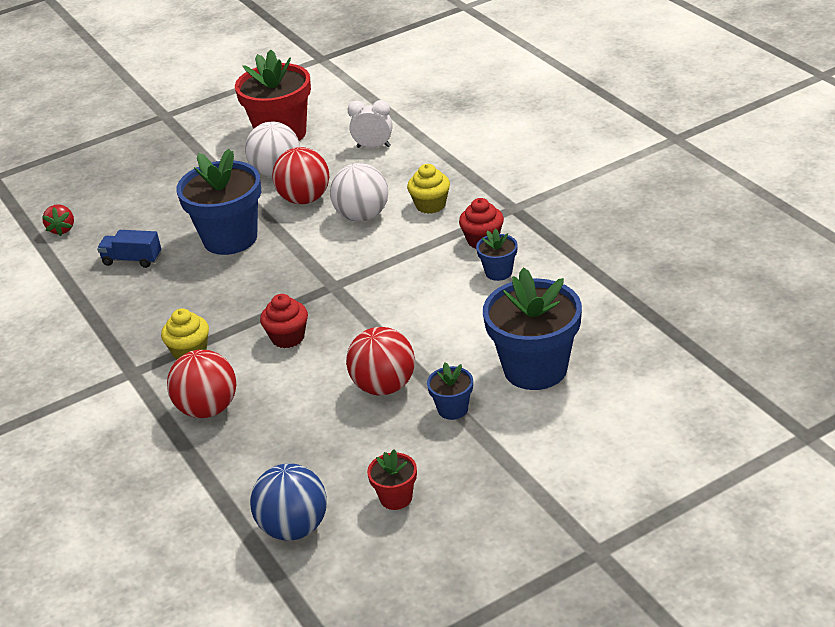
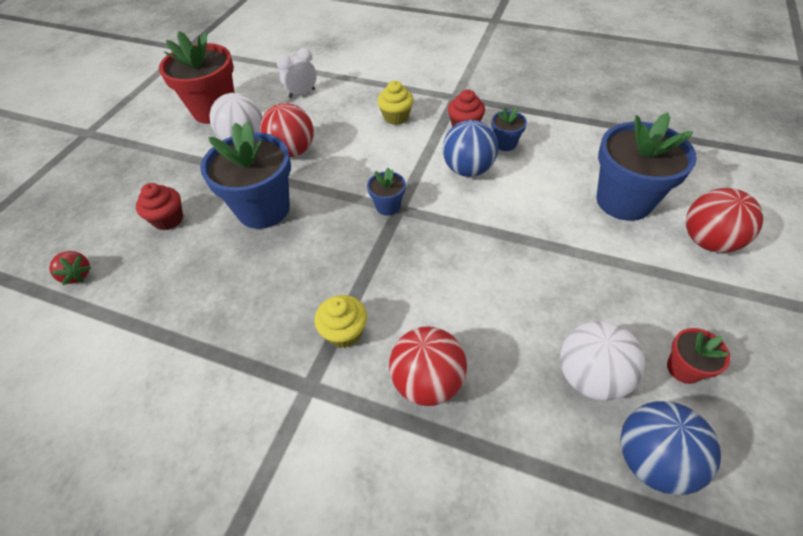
camera: 40 degrees left, 15 degrees up
blue truck [97,230,161,268] -> none
red cupcake [260,294,308,348] -> red cupcake moved to [136,183,183,230]
white ball [330,163,388,222] -> white ball moved to [560,321,645,401]
red ball [346,327,415,395] -> red ball moved to [686,188,763,253]
blue flower pot [427,362,473,420] -> blue flower pot moved to [367,168,406,216]
none -> blue ball [443,120,498,177]

